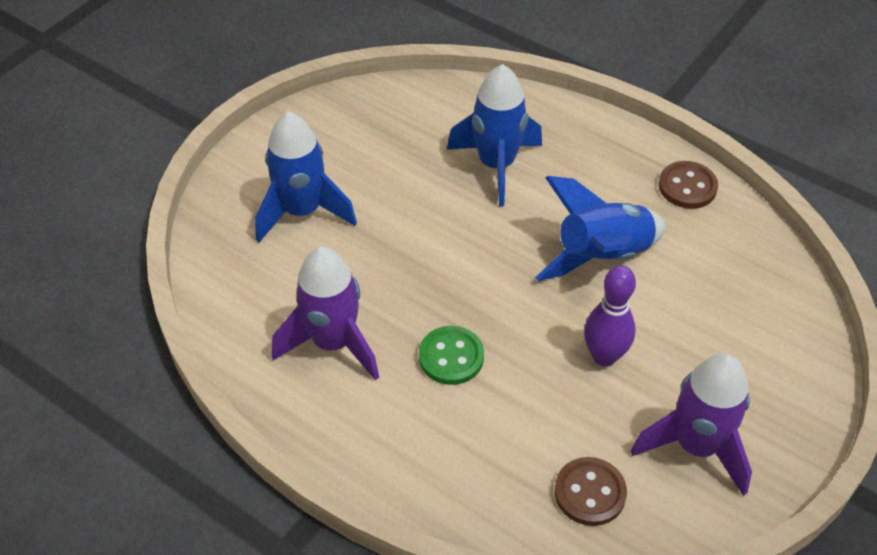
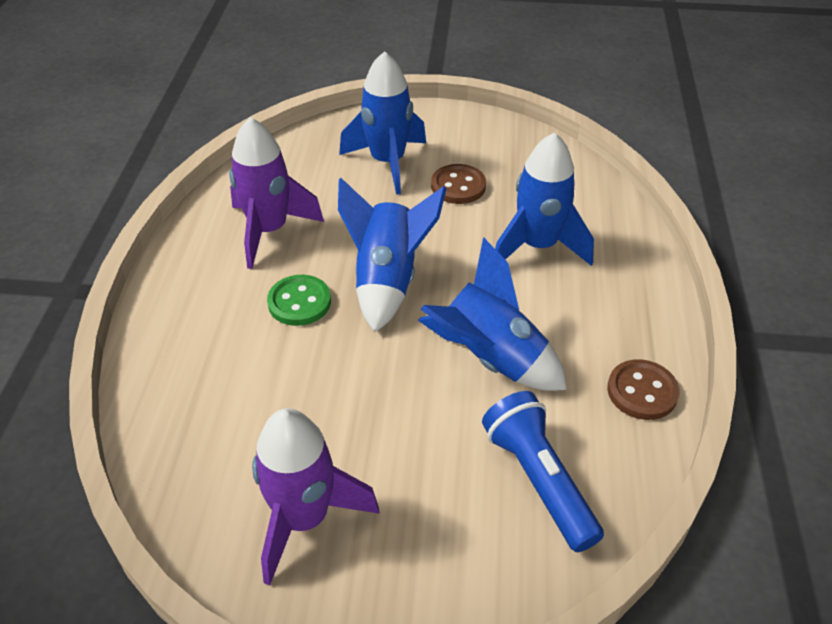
camera: 60 degrees right, 5 degrees down
brown button [555,457,627,526] -> brown button moved to [431,164,486,204]
purple bowling pin [584,265,636,367] -> none
none -> blue rocket [338,178,447,332]
none -> blue flashlight [482,391,604,552]

